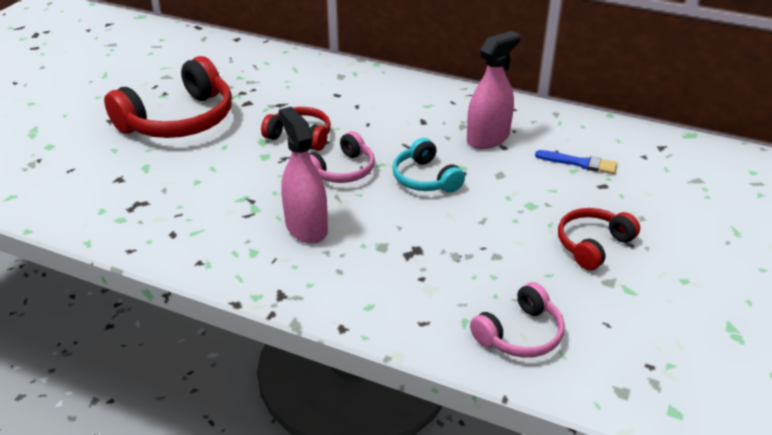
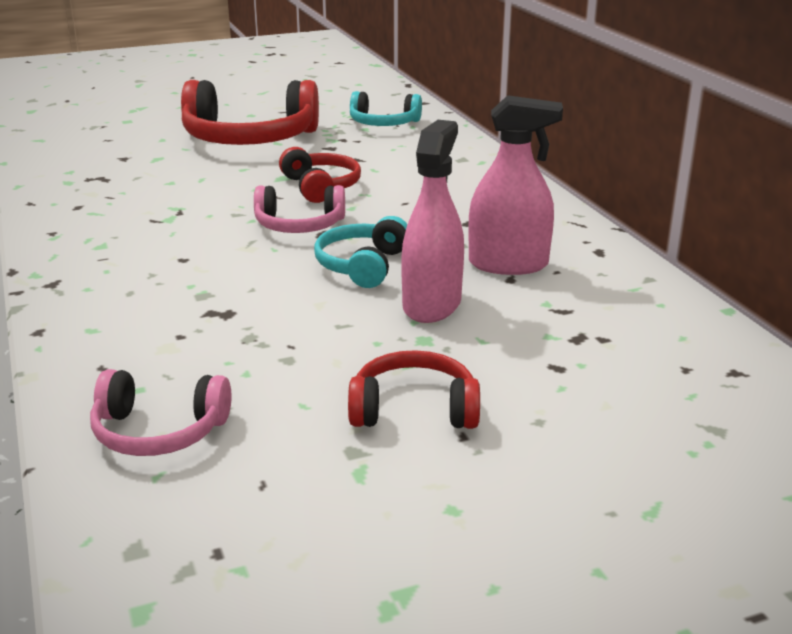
camera: 45 degrees right, 10 degrees down
pink spray bottle [279,107,328,244] -> pink spray bottle moved to [401,120,464,323]
blue brush [535,150,618,174] -> none
none -> turquoise headphones [350,91,422,126]

